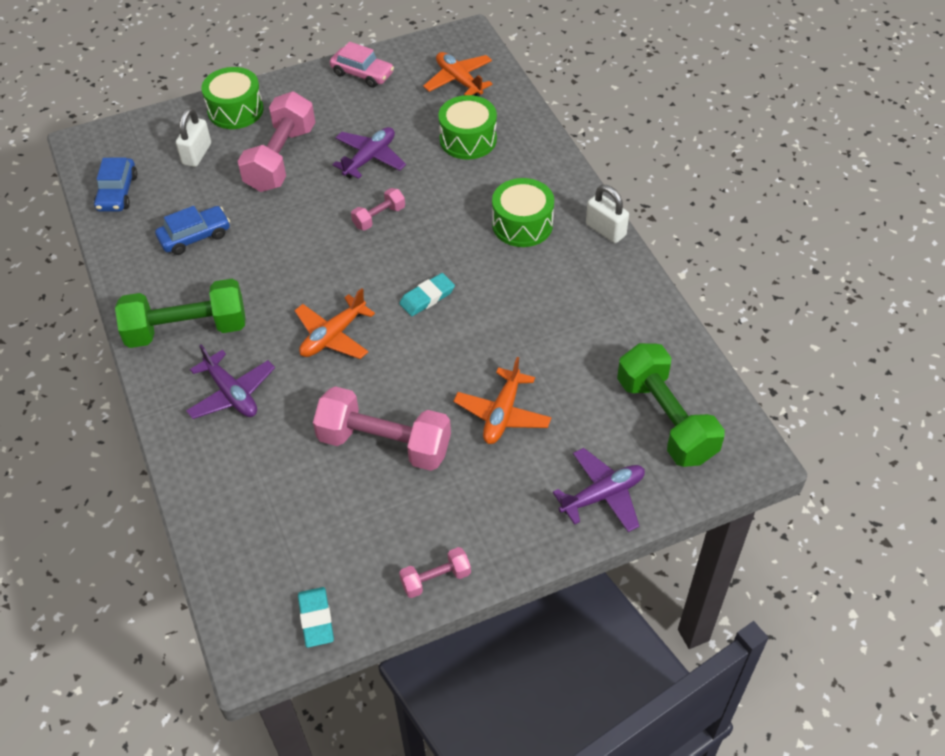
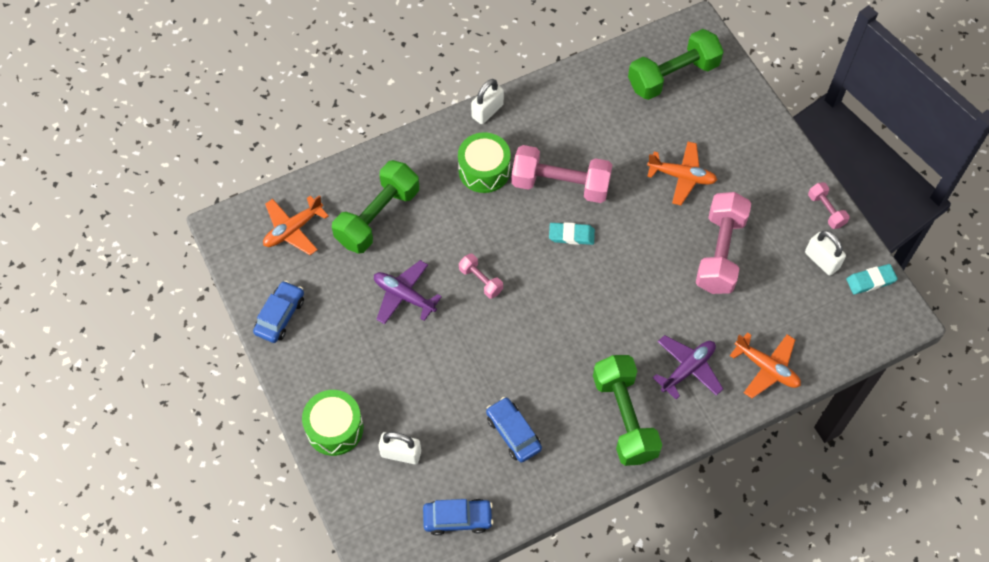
camera: 95 degrees left, 10 degrees up
pink dumbbell [238,92,315,192] -> pink dumbbell moved to [511,145,612,203]
orange plane [294,288,375,359] -> orange plane moved to [730,332,801,398]
pink car [330,42,394,88] -> blue car [253,281,304,343]
turquoise eraser [399,273,455,316] -> turquoise eraser turned 45 degrees counterclockwise [549,222,595,245]
green drum [438,95,497,160] -> green dumbbell [332,160,419,254]
purple plane [553,448,645,532] -> none
none -> white padlock [805,230,846,276]

